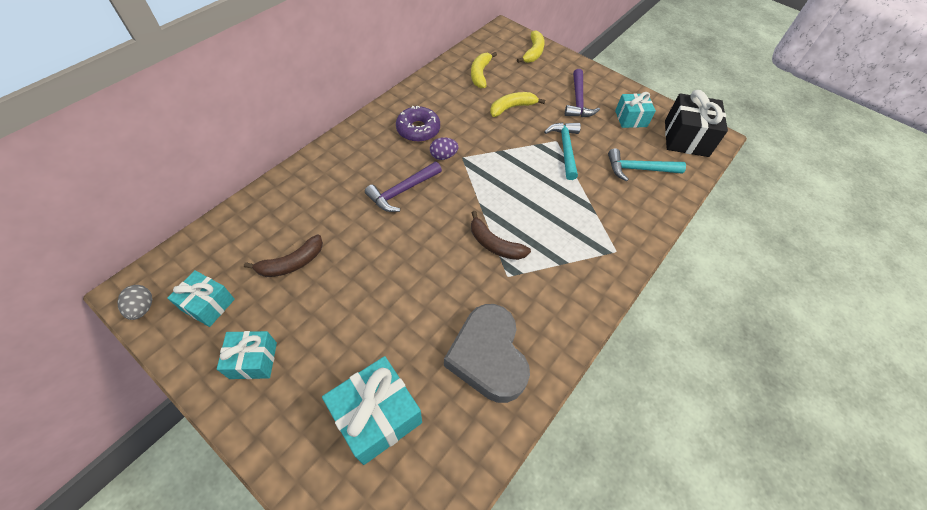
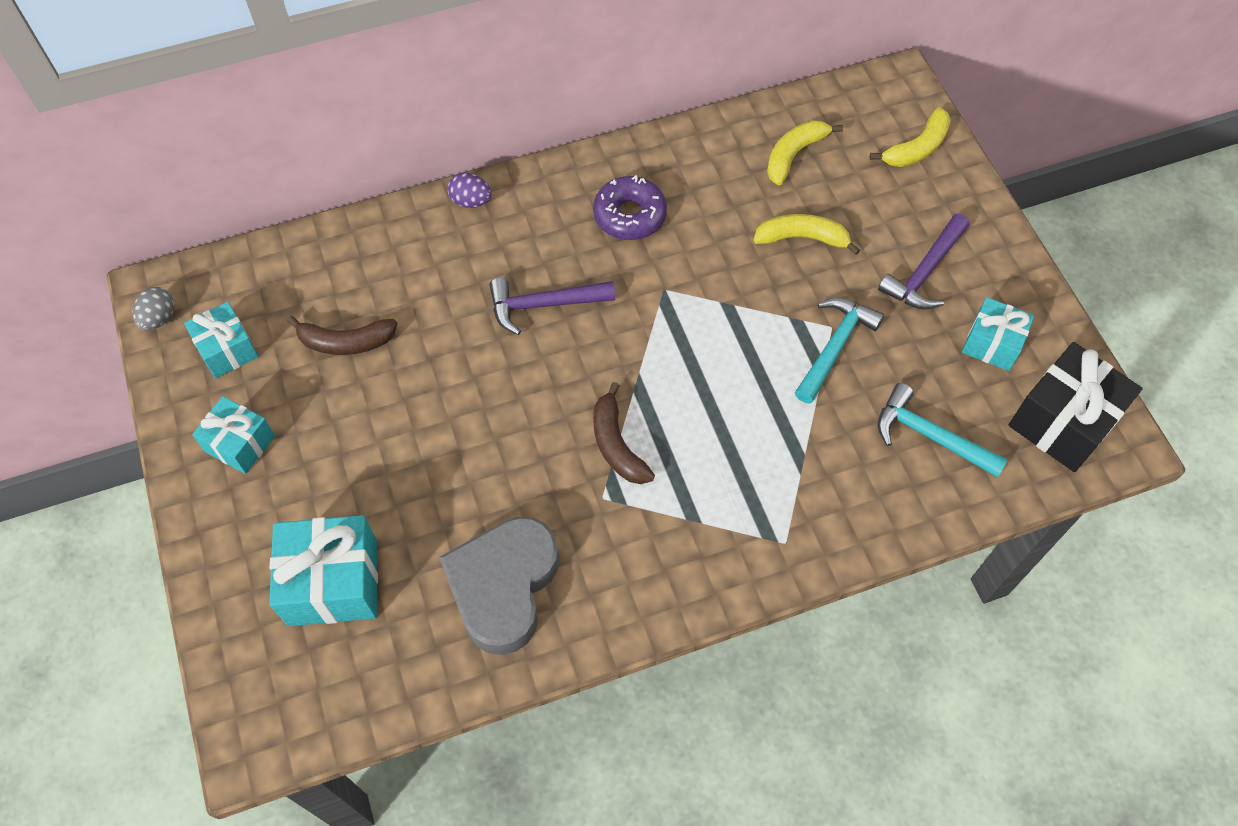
camera: 35 degrees right, 5 degrees up
purple egg [430,137,458,160] -> purple egg moved to [447,173,492,208]

